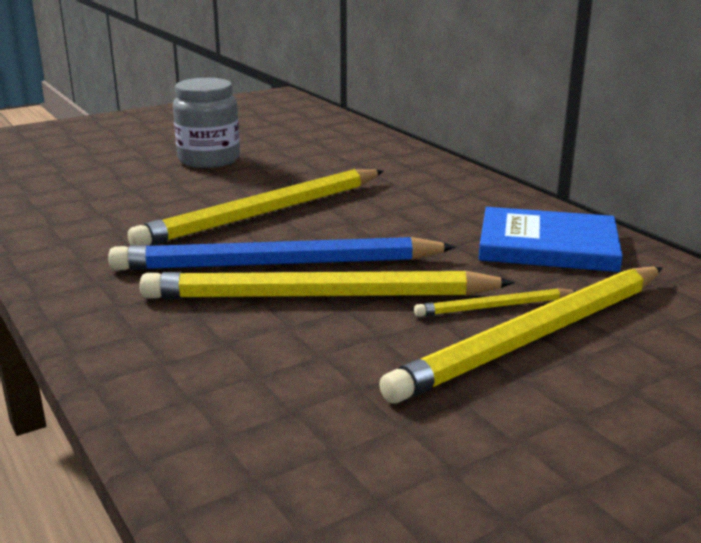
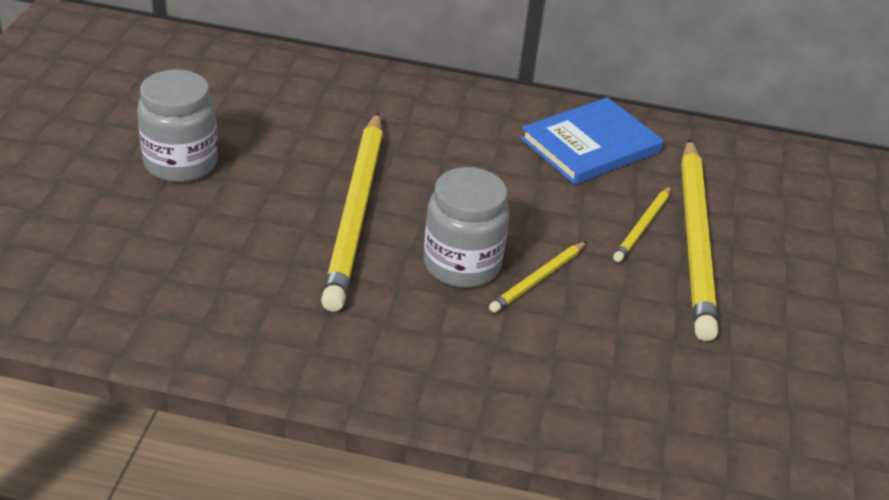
camera: 50 degrees left, 15 degrees up
blue pencil [108,237,456,271] -> grey jar [424,167,509,288]
yellow pencil [140,270,515,299] -> yellow pencil [489,241,587,313], size x0.46

